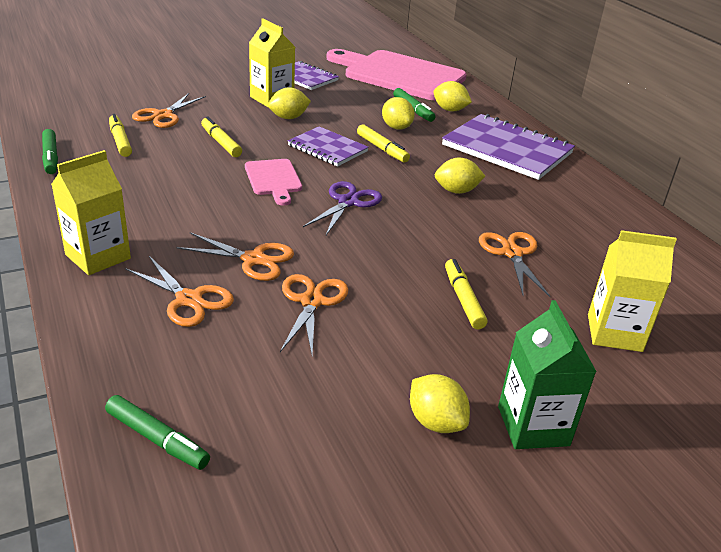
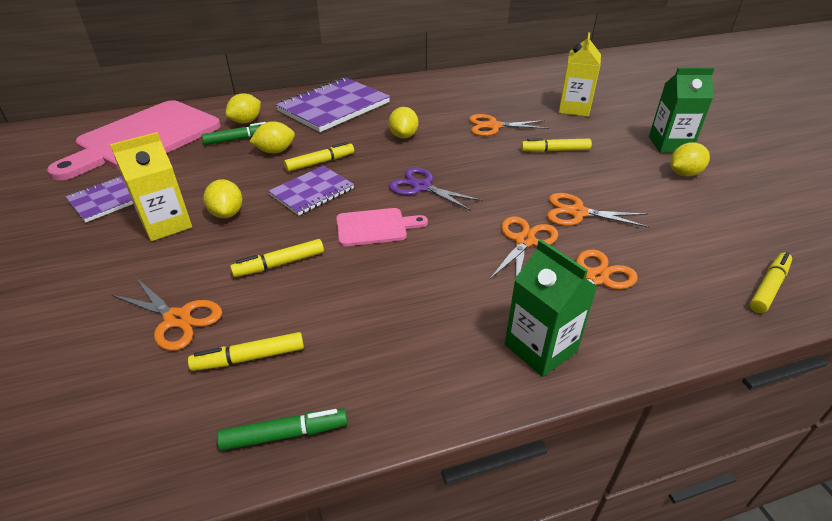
camera: 80 degrees left, 5 degrees up
yellow carton [51,150,131,275] -> green carton [505,239,597,377]
green marker [105,395,210,470] -> yellow marker [750,252,792,313]

